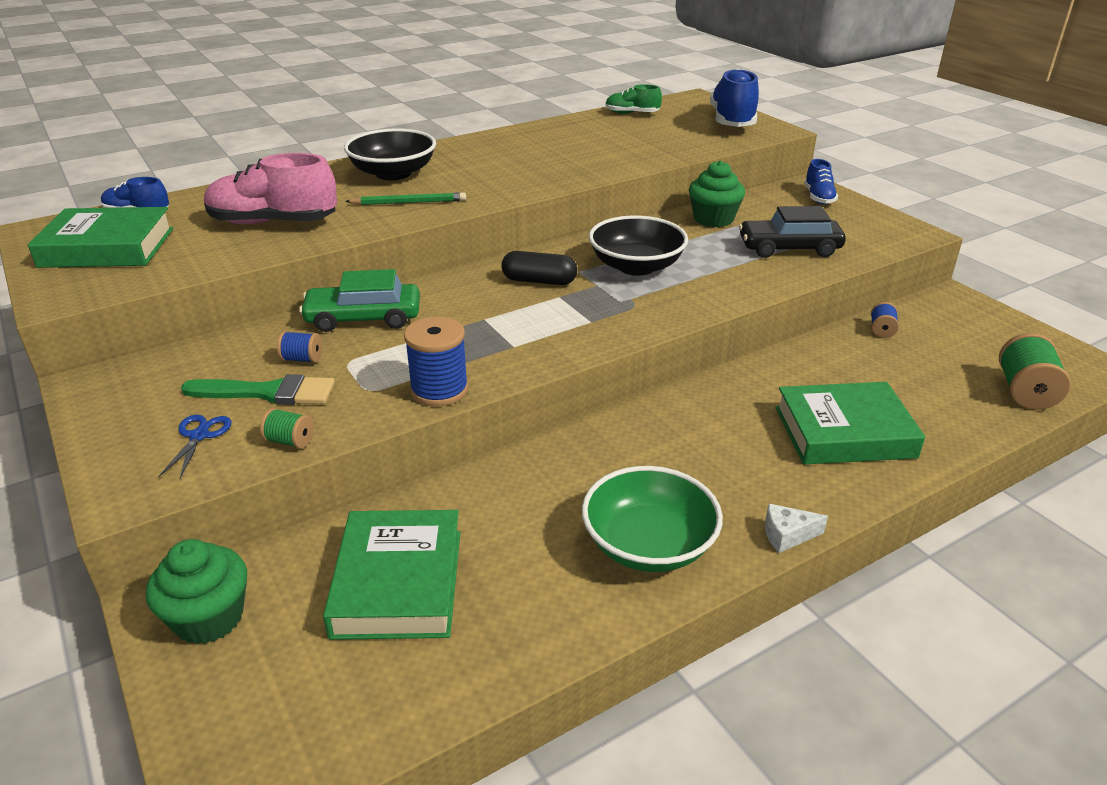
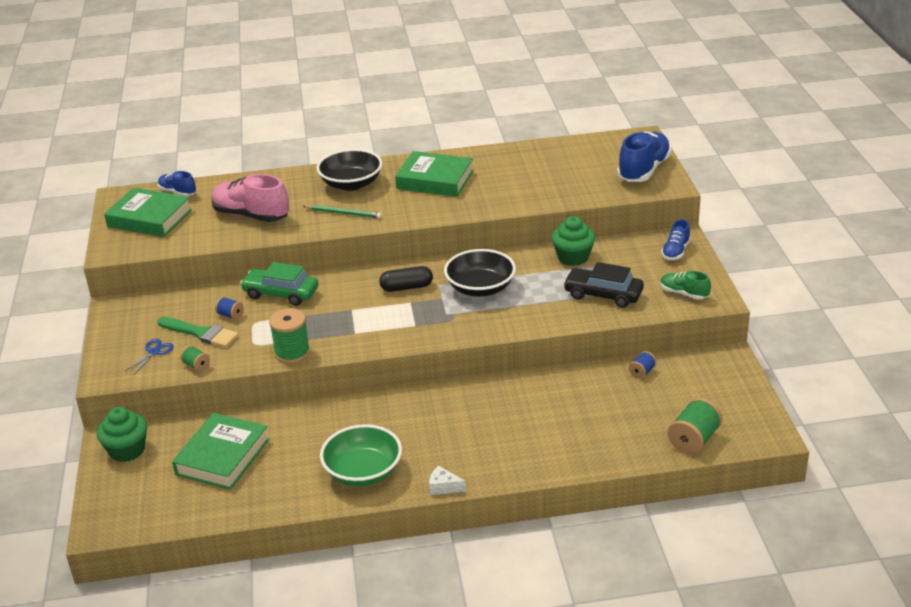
camera: 25 degrees right, 0 degrees up
blue spool [404,316,469,406] -> green spool [269,308,310,364]
black capsule [501,251,577,285] -> black capsule turned 45 degrees counterclockwise [379,266,433,292]
green shoe [605,84,662,114] -> green shoe moved to [660,271,711,300]
green book [775,382,925,464] -> green book moved to [395,151,474,197]

